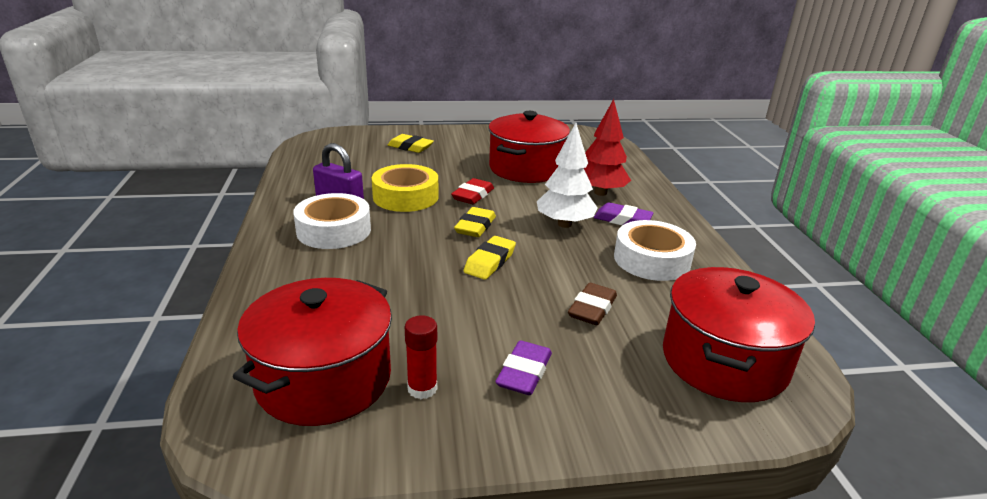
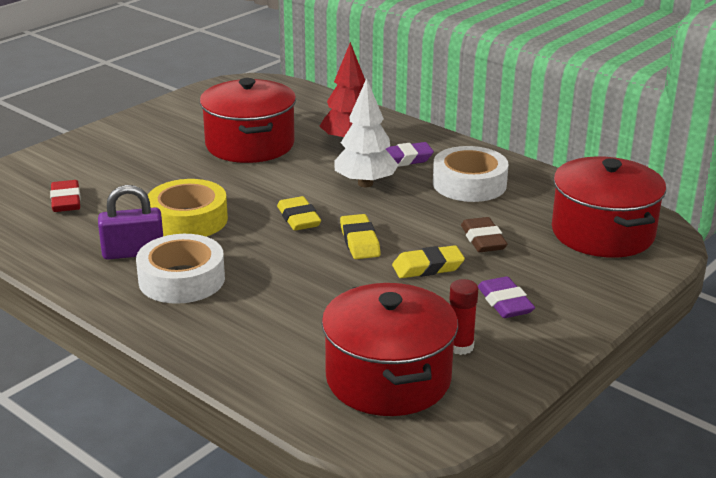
camera: 40 degrees left, 0 degrees up
yellow eraser [388,134,434,153] -> yellow eraser moved to [392,245,465,278]
red eraser [451,178,494,204] -> red eraser moved to [50,180,81,212]

